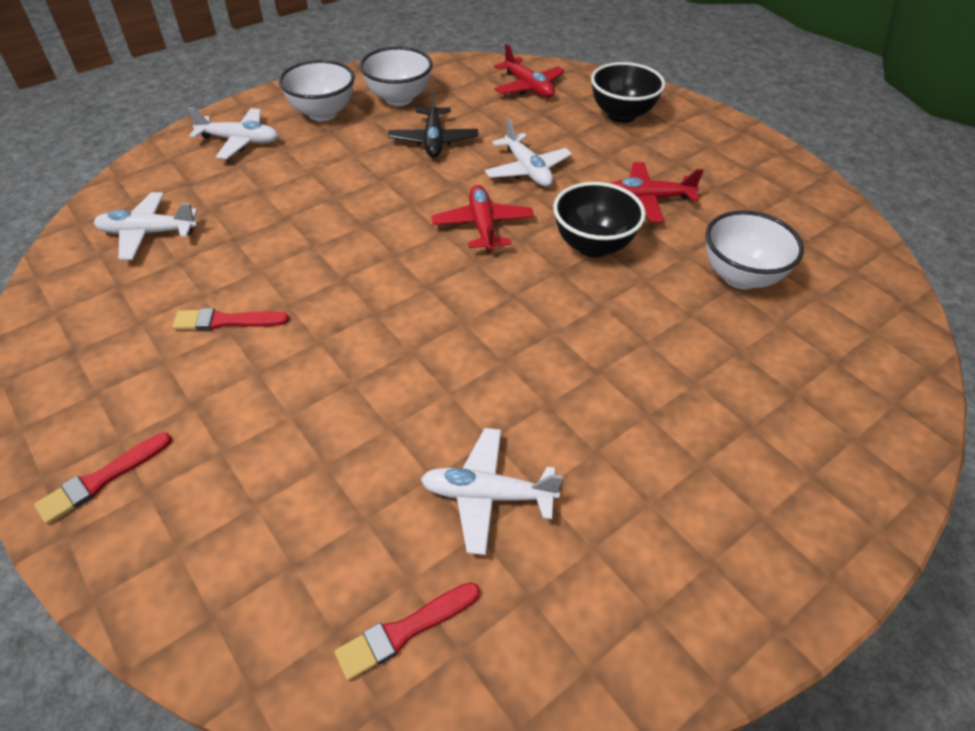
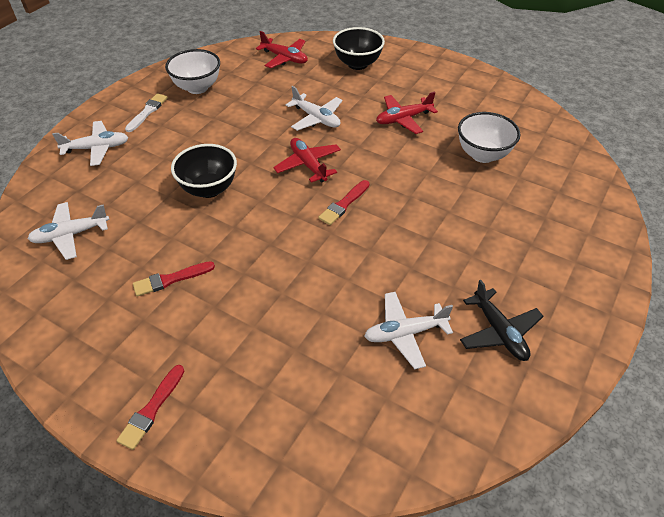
camera: 20 degrees left, 0 degrees up
white bowl [279,60,355,121] -> white brush [125,93,168,132]
red brush [334,582,480,681] -> red brush moved to [318,180,370,225]
black plane [388,89,478,158] -> black plane moved to [460,280,544,361]
black bowl [553,182,646,257] -> black bowl moved to [171,144,237,198]

